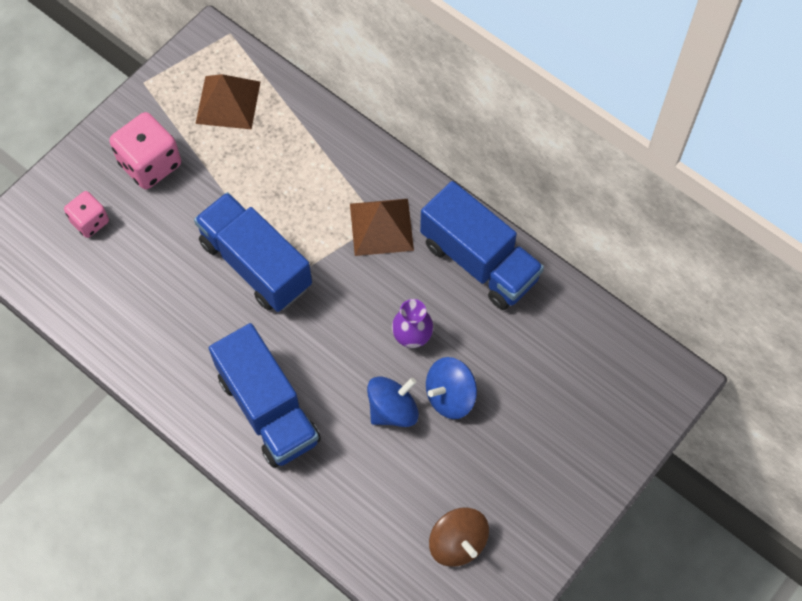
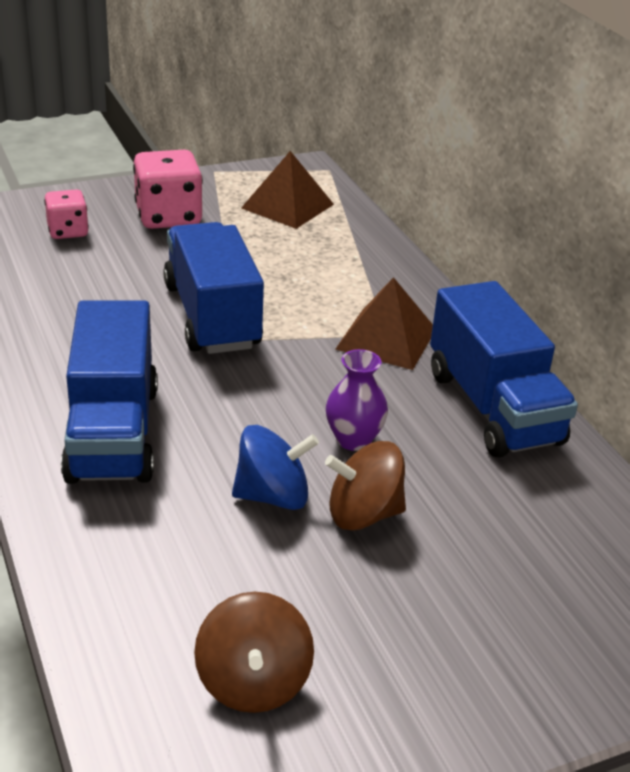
camera: 25 degrees right, 30 degrees down
blue spinning top [426,357,477,419] -> brown spinning top [325,441,406,531]

